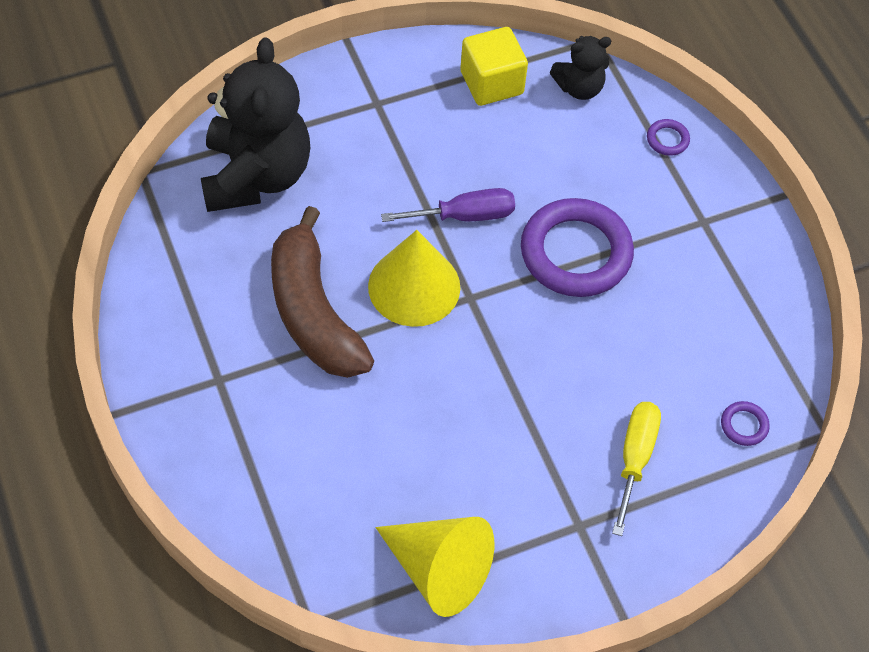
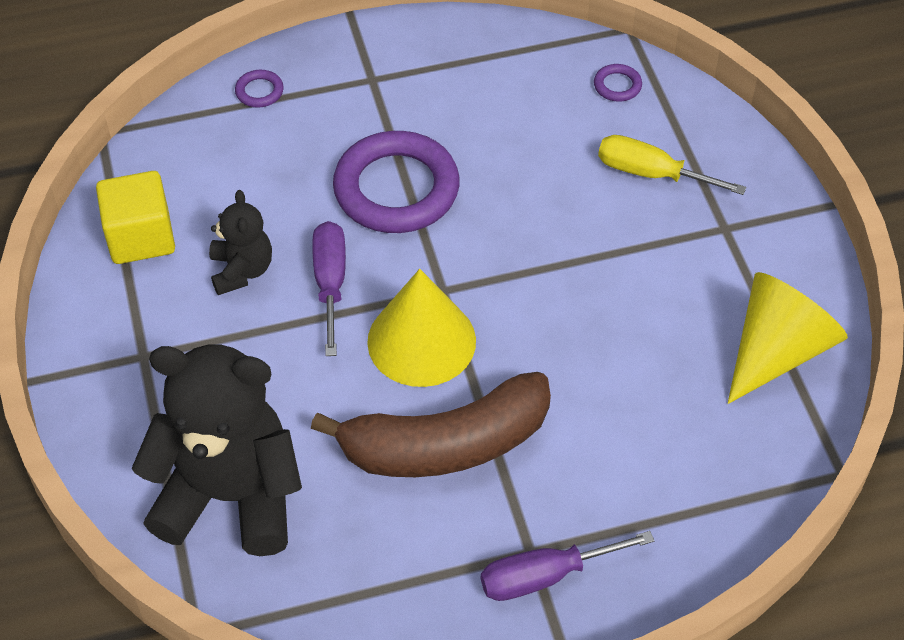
camera: 80 degrees left, 5 degrees down
black teddy bear [550,36,611,100] -> black teddy bear moved to [209,190,272,295]
none -> purple screwdriver [481,531,654,601]

